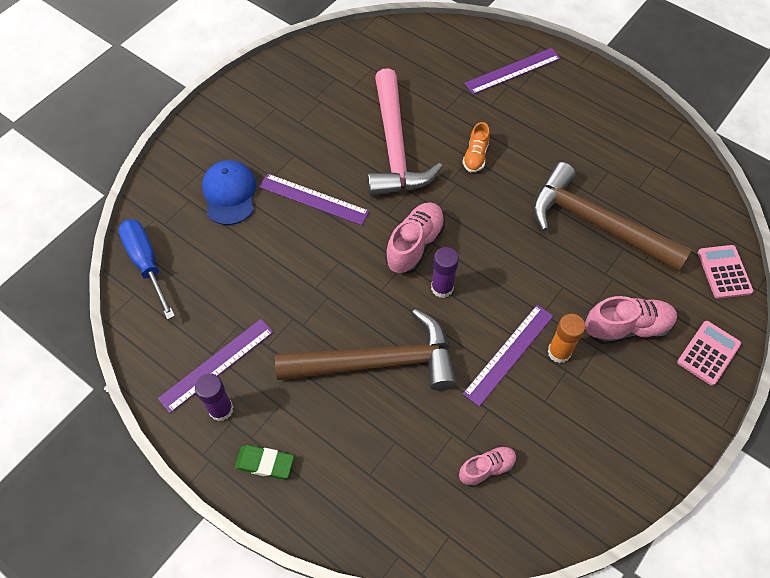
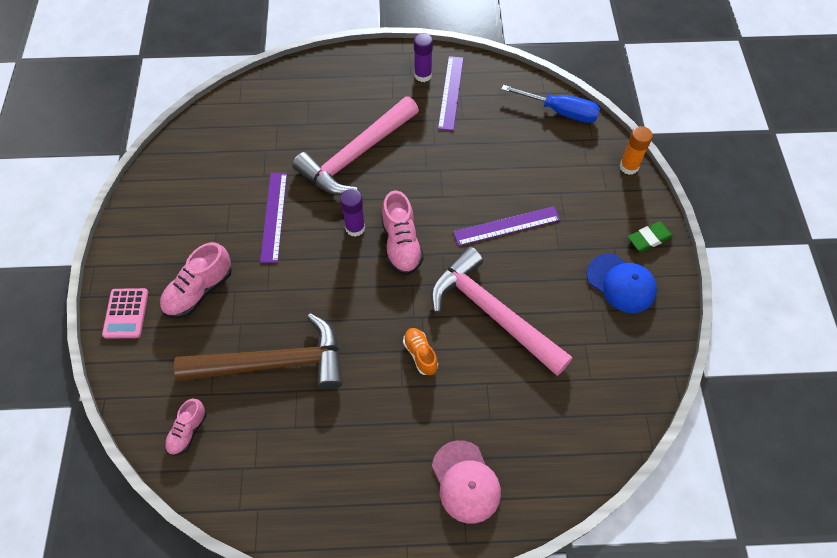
camera: 140 degrees right, 0 degrees up
blue cap [202,160,256,225] -> blue cap moved to [587,254,657,313]
green eraser [235,445,294,479] -> green eraser moved to [628,222,673,252]
brown hammer [275,309,457,391] -> pink hammer [292,96,419,195]
pink shoe [459,446,517,487] -> pink shoe moved to [165,399,207,456]
purple ruler [464,48,561,94] -> pink cap [432,440,501,524]
orange glue stick [547,314,586,363] -> orange glue stick moved to [620,126,653,175]
pink calculator [698,245,753,299] -> none

